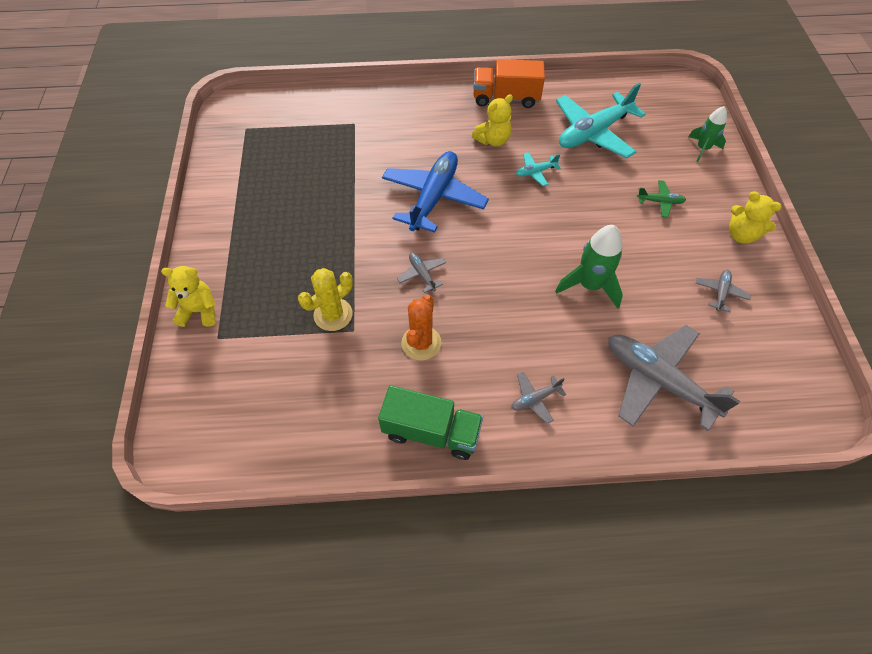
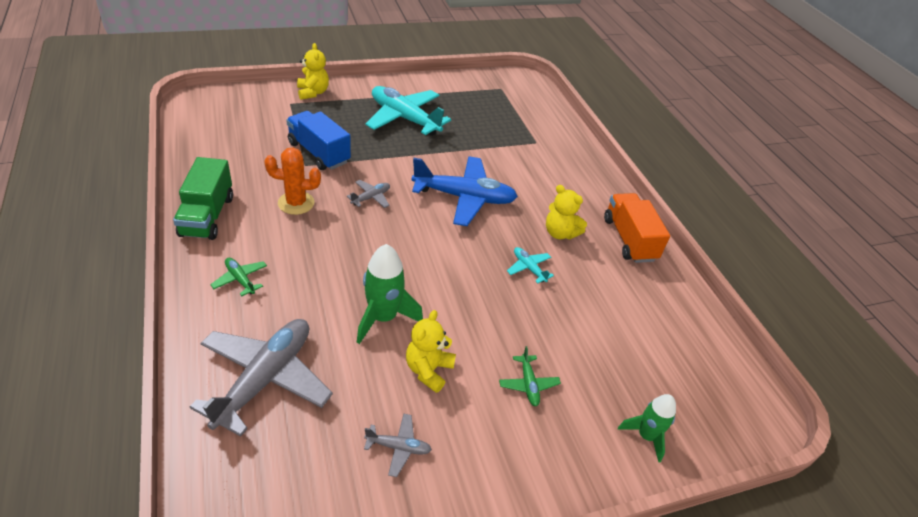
camera: 70 degrees right, 15 degrees down
yellow cactus [298,268,353,331] -> blue truck [286,111,351,170]
grey plane [511,372,566,424] -> green plane [210,258,267,296]
turquoise plane [556,83,646,158] -> turquoise plane moved to [365,86,451,136]
yellow teddy bear [729,191,782,243] -> yellow teddy bear moved to [406,310,456,393]

